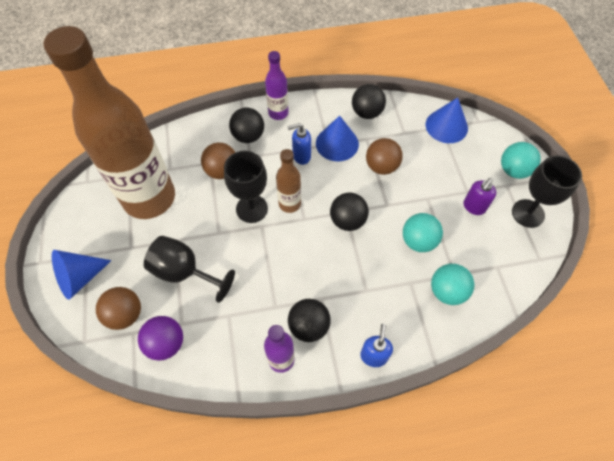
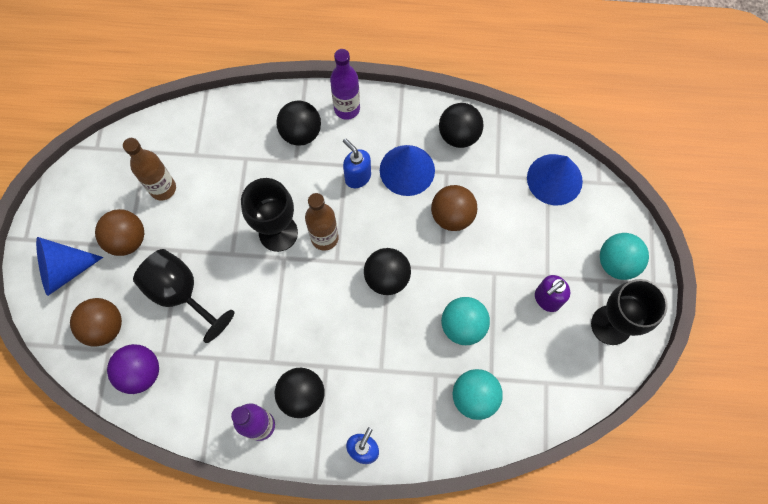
camera: 15 degrees right, 10 degrees up
brown bottle [43,26,175,219] -> brown bottle [123,138,176,201], size x0.42
brown ball [201,143,236,179] -> brown ball moved to [95,209,144,256]
blue soap dispenser [287,123,311,165] -> blue soap dispenser turned 45 degrees clockwise [343,138,371,188]

